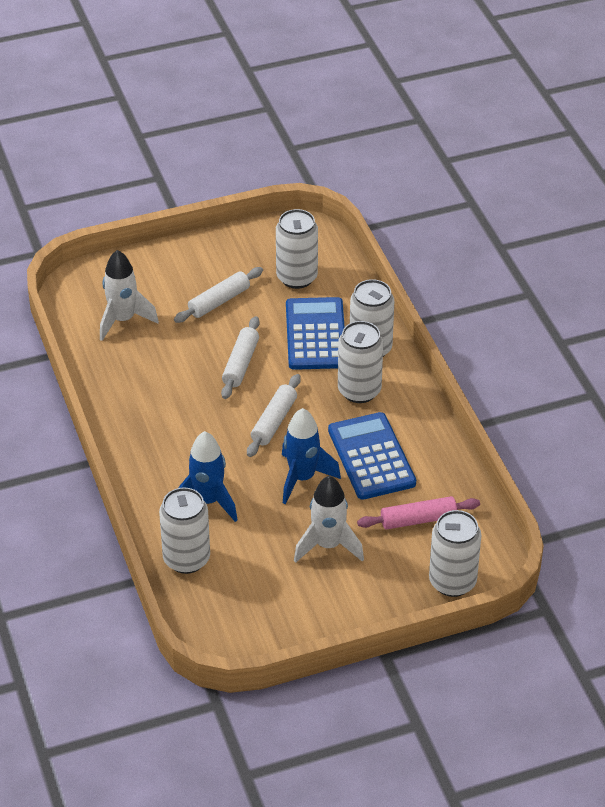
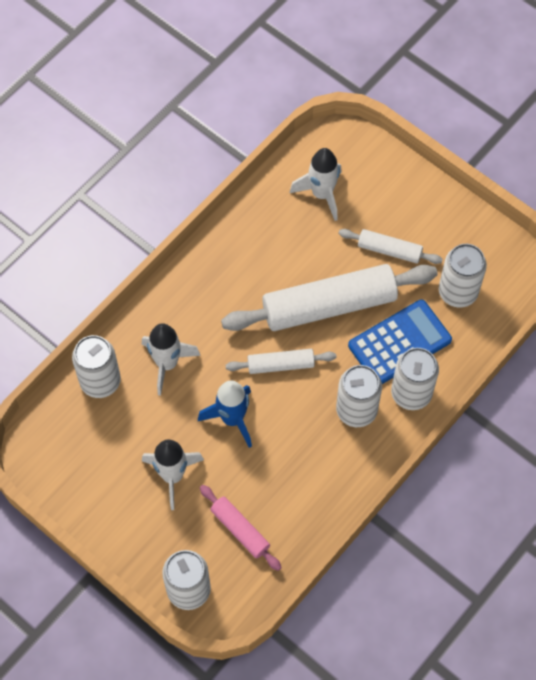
camera: 60 degrees right, 20 degrees up
blue rocket [178,431,238,522] -> white rocket [142,323,201,396]
white rolling pin [221,316,260,399] -> white rolling pin [221,264,438,331], size x2.03
blue calculator [328,412,416,500] -> none

